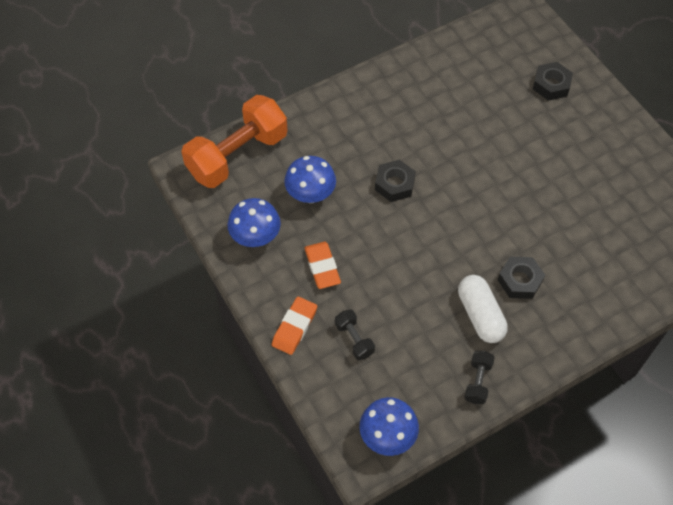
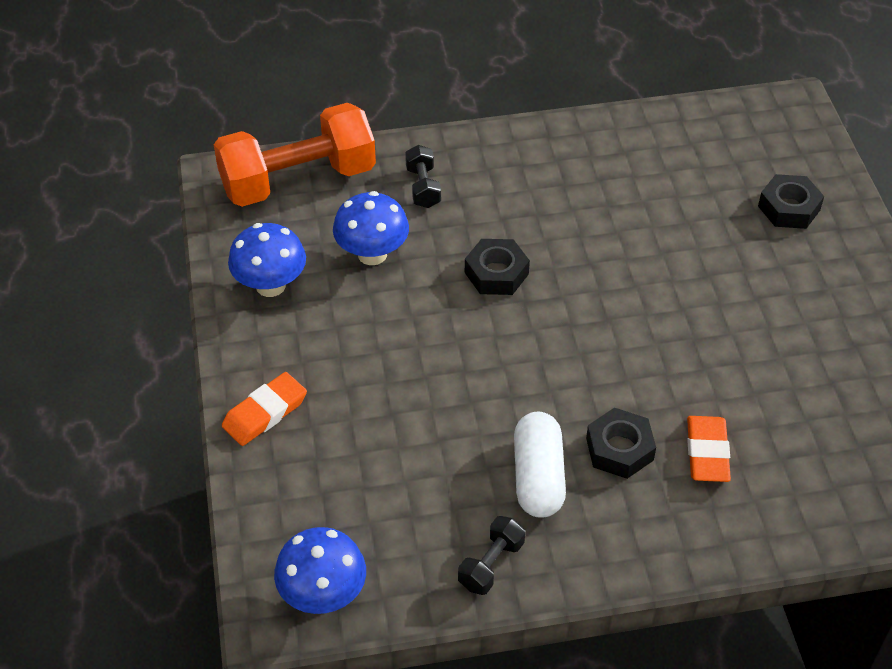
camera: 20 degrees right, 10 degrees down
orange eraser [304,242,341,289] -> orange eraser moved to [687,416,731,482]
black dumbbell [335,309,375,360] -> black dumbbell moved to [405,145,441,208]

